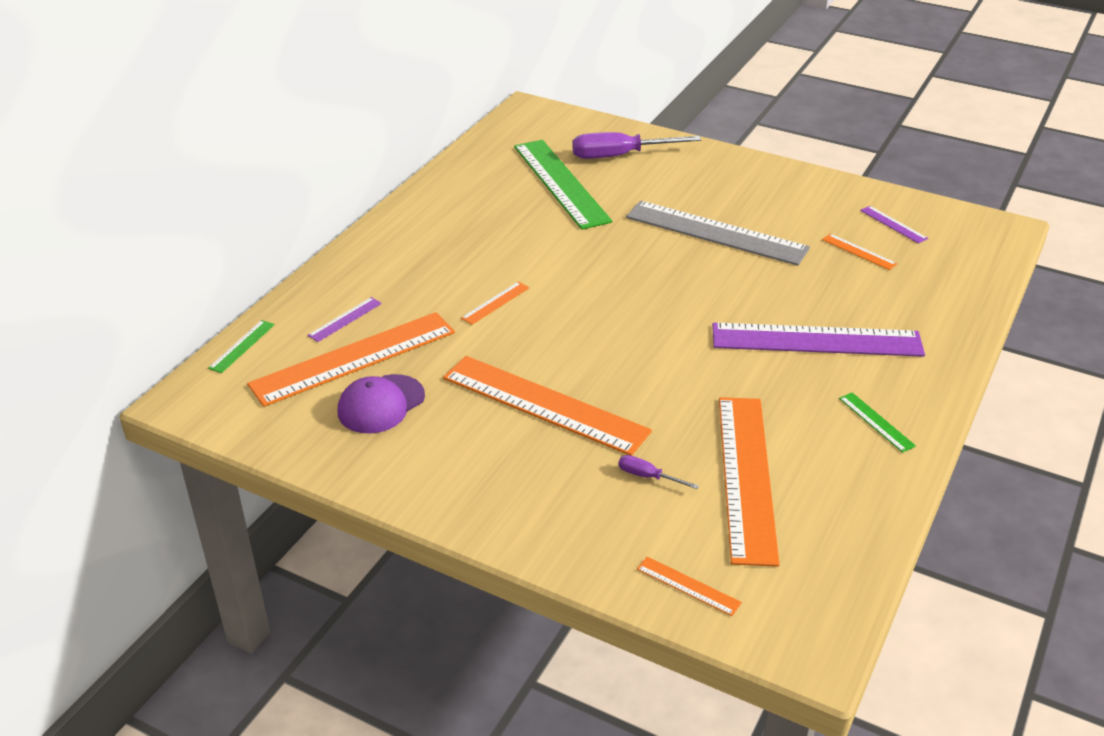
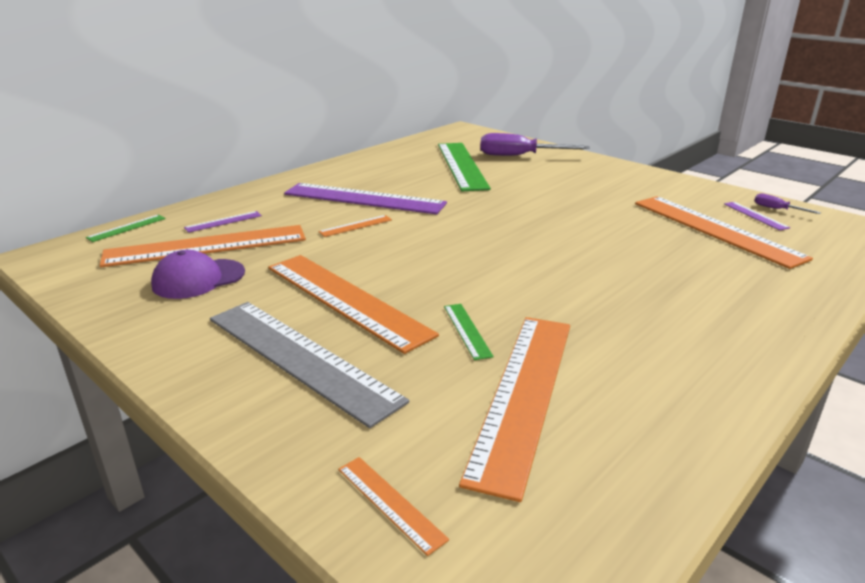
camera: 15 degrees right, 10 degrees down
purple screwdriver [619,455,699,489] -> purple screwdriver moved to [754,193,821,214]
grey ruler [626,201,810,266] -> grey ruler moved to [210,302,409,428]
purple ruler [712,323,925,357] -> purple ruler moved to [284,183,447,215]
orange ruler [822,234,897,270] -> orange ruler [635,196,813,269], size x2.39
green ruler [839,392,916,453] -> green ruler moved to [444,304,494,360]

